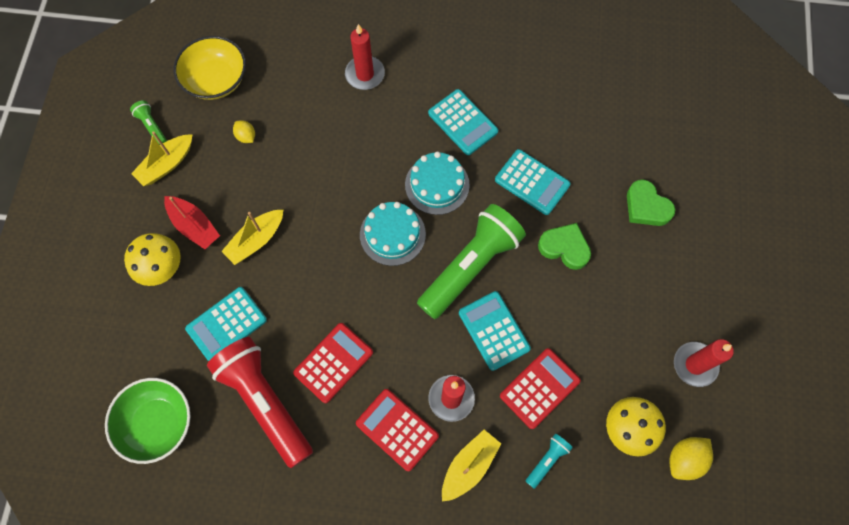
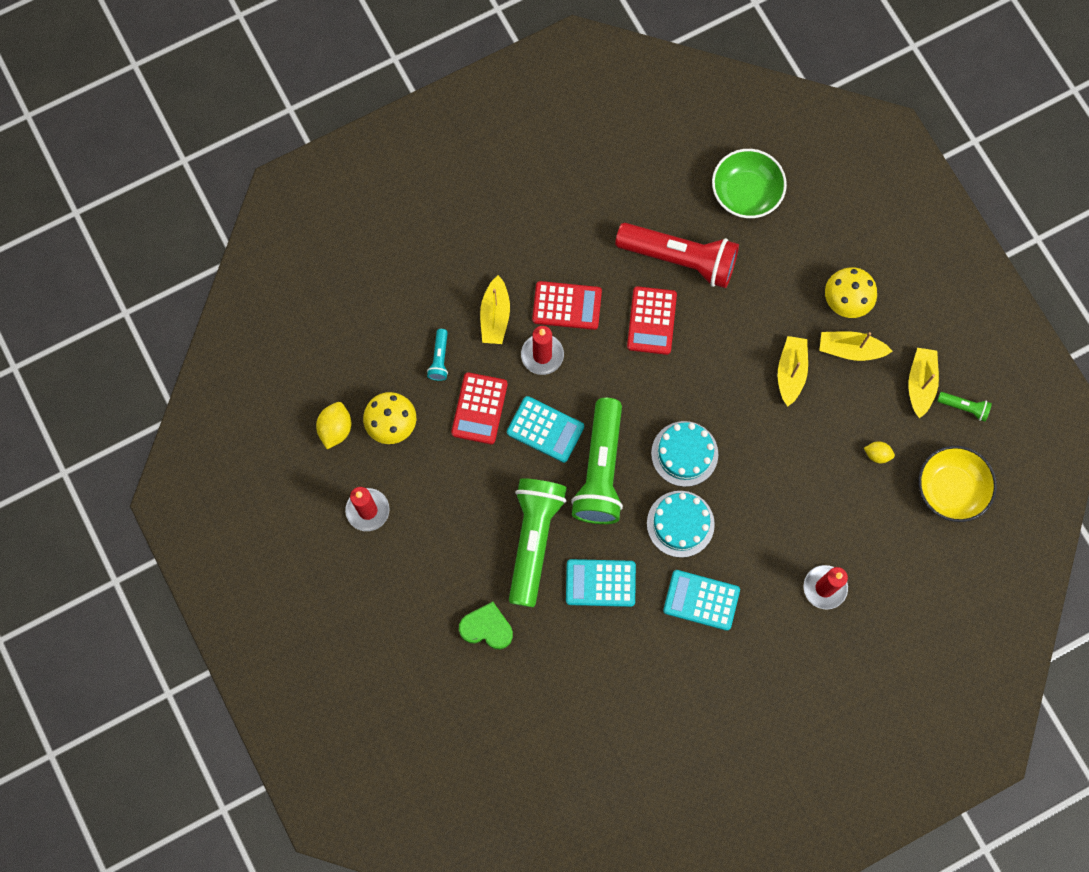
camera: 145 degrees right, 5 degrees up
red boat [164,196,220,249] -> yellow boat [819,331,893,361]
turquoise calculator [185,287,267,361] -> none
green heart [538,223,591,270] -> green flashlight [509,478,567,607]

